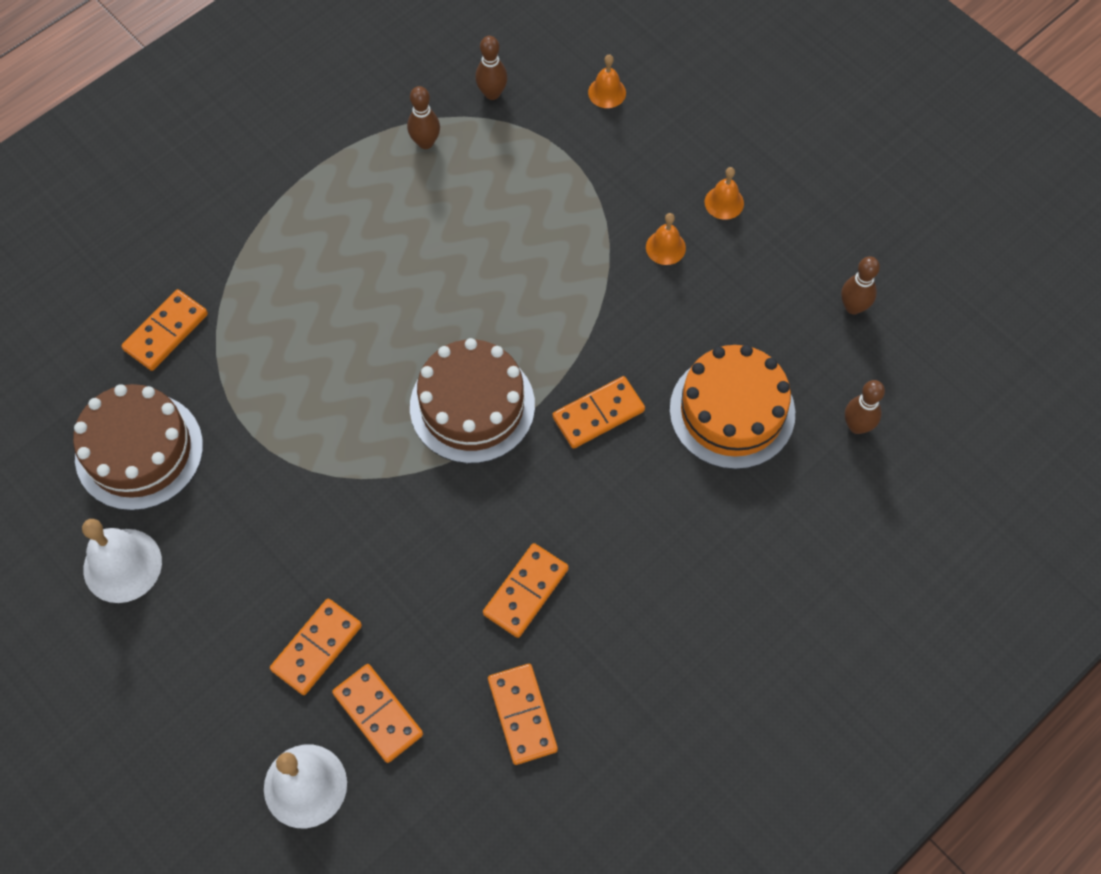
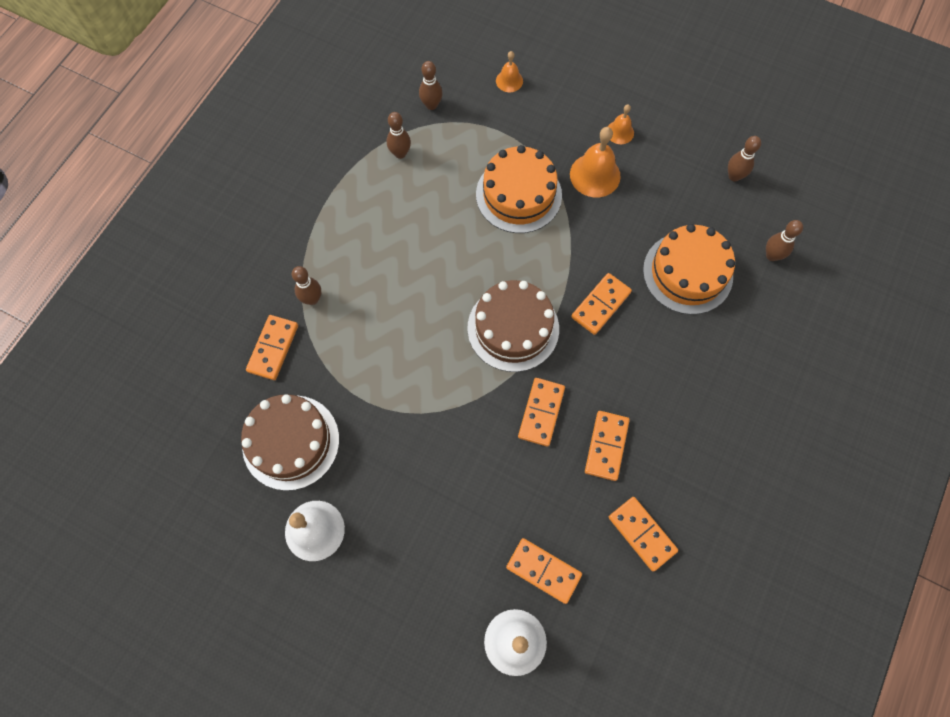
camera: 20 degrees left, 5 degrees up
orange domino [270,599,362,695] -> orange domino moved to [518,378,565,447]
orange bell [646,213,686,265] -> orange bell [570,127,621,197], size x1.76
none -> brown bowling pin [292,266,321,305]
none -> orange cake [476,145,562,233]

